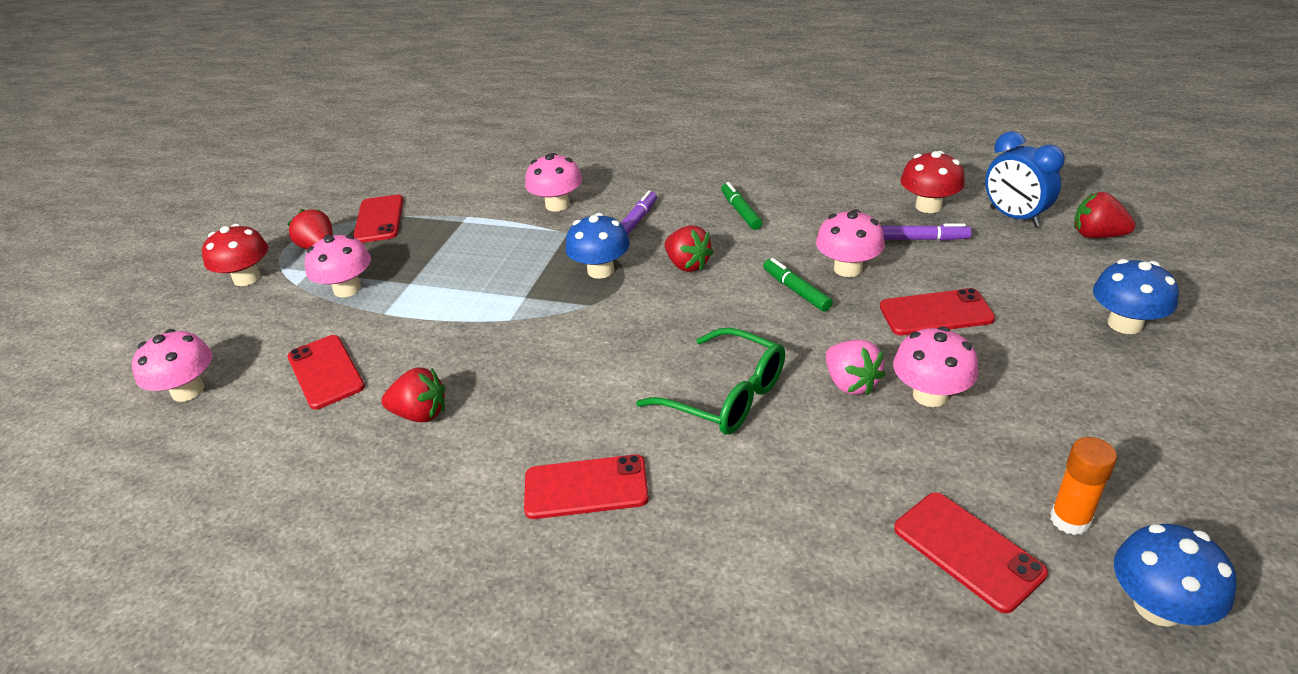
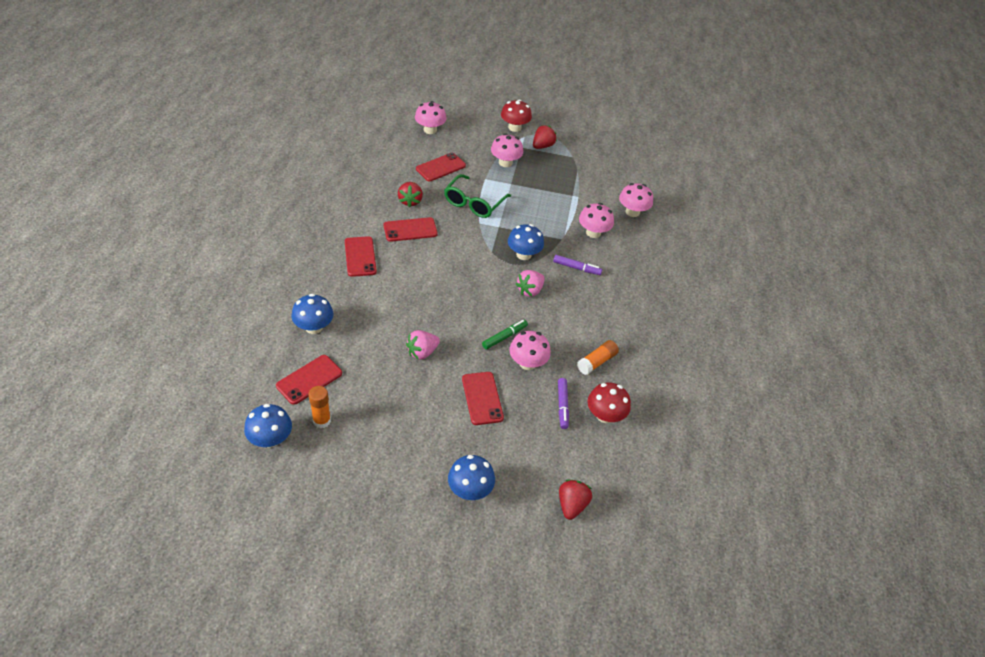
camera: 75 degrees right, 10 degrees up
red phone [353,195,403,243] -> red phone moved to [383,217,438,242]
green glasses [636,328,785,435] -> green glasses moved to [444,174,511,218]
red strawberry [664,225,714,272] -> pink strawberry [516,270,545,297]
green marker [721,182,762,230] -> none
pink mushroom [893,326,978,407] -> pink mushroom moved to [619,183,653,217]
blue clock [985,131,1065,227] -> none
none -> blue mushroom [292,294,333,334]
none -> orange glue stick [577,340,619,375]

